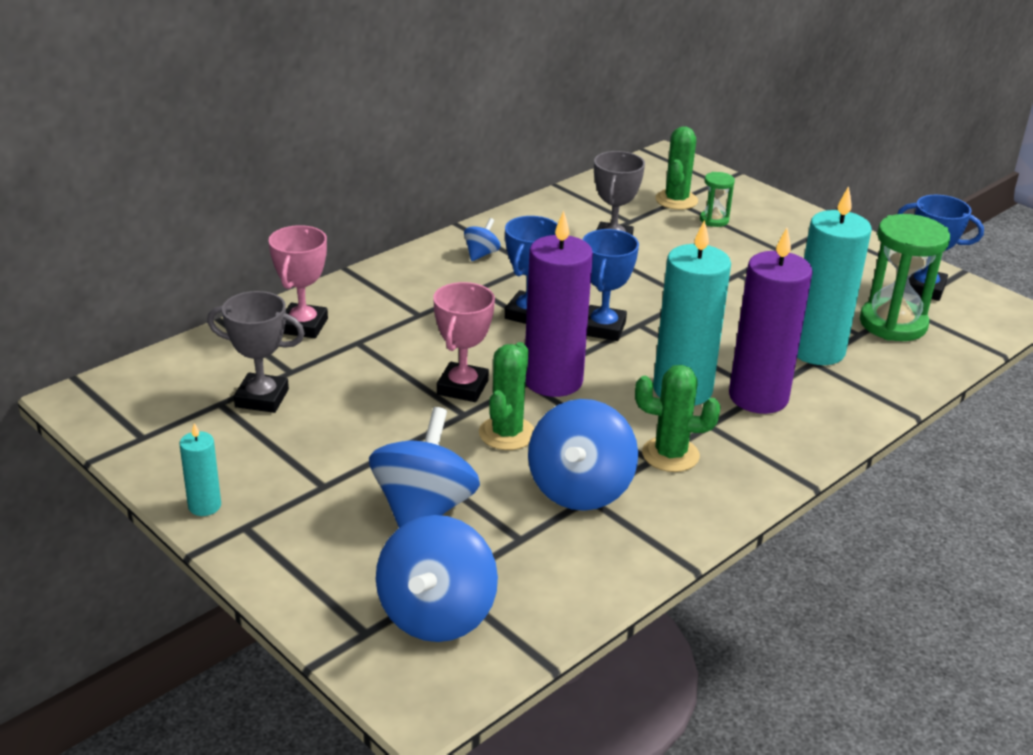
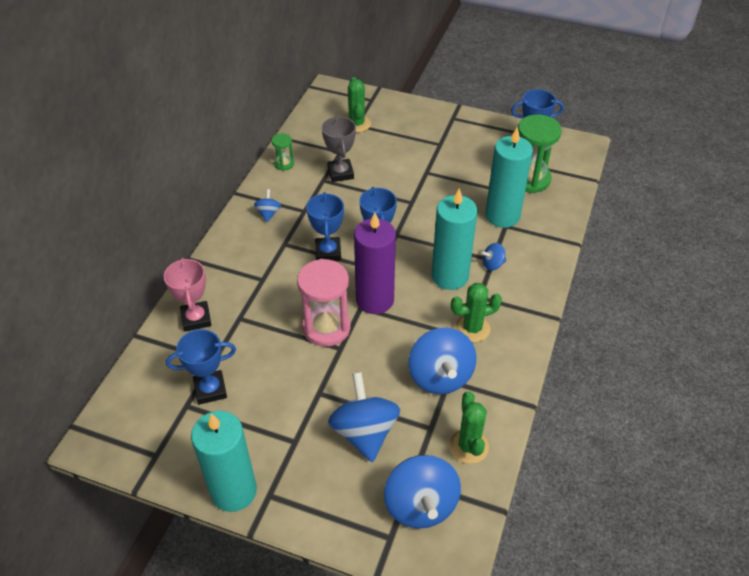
camera: 25 degrees left, 15 degrees up
turquoise candle [179,423,221,516] -> turquoise candle [191,411,257,512], size x2.11
grey trophy [207,291,305,413] -> blue trophy [166,329,236,405]
pink trophy [433,282,495,402] -> pink hourglass [297,259,351,347]
green cactus [479,342,535,450] -> green cactus moved to [449,391,489,464]
green hourglass [700,172,735,227] -> green hourglass moved to [272,133,294,171]
purple candle [729,228,813,414] -> blue spinning top [481,243,506,271]

